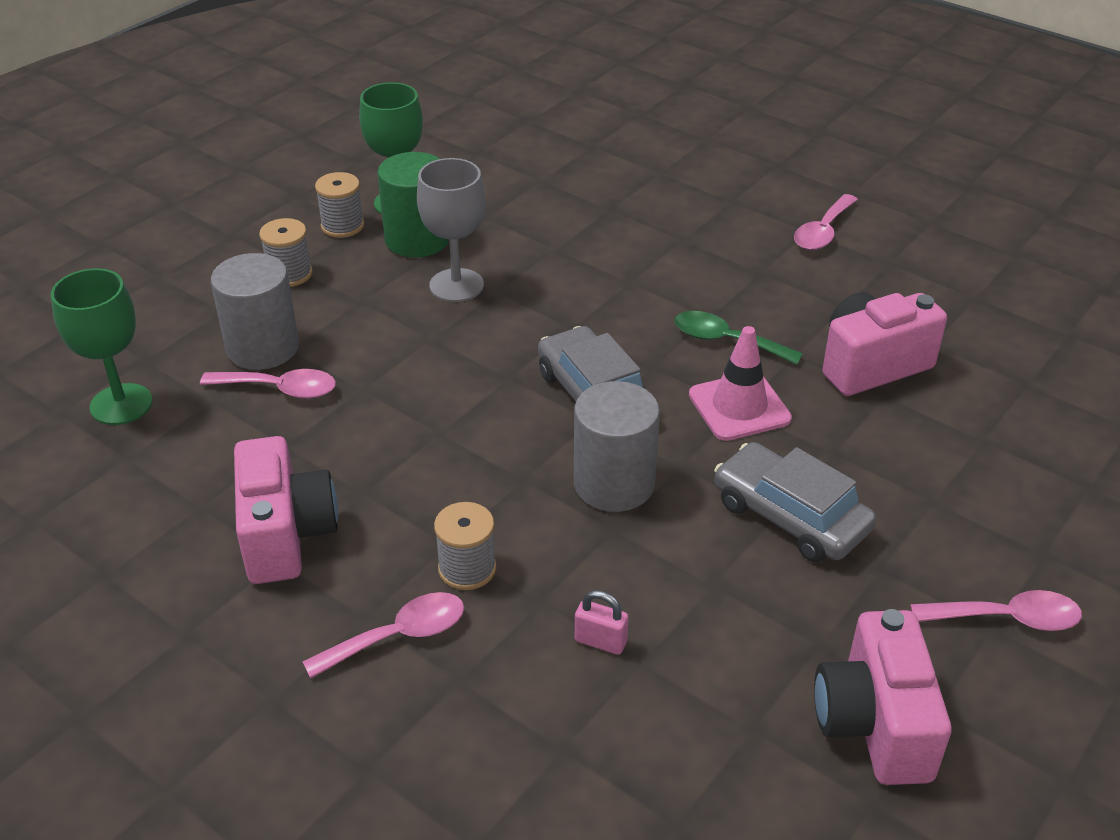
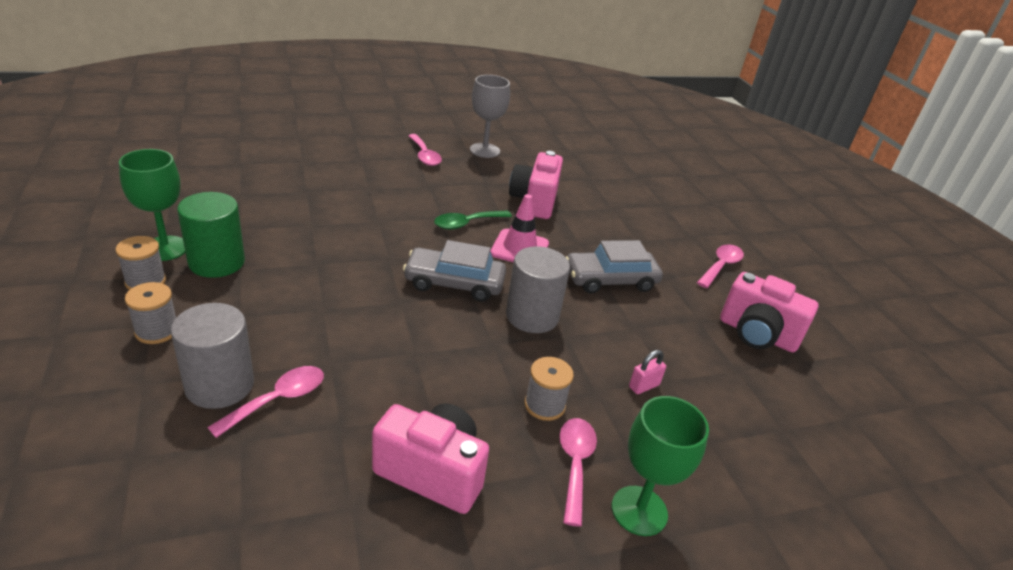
camera: 60 degrees left, 5 degrees down
green goblet [51,268,153,425] -> green goblet moved to [612,396,709,536]
grey goblet [417,158,485,302] -> grey goblet moved to [470,75,510,158]

